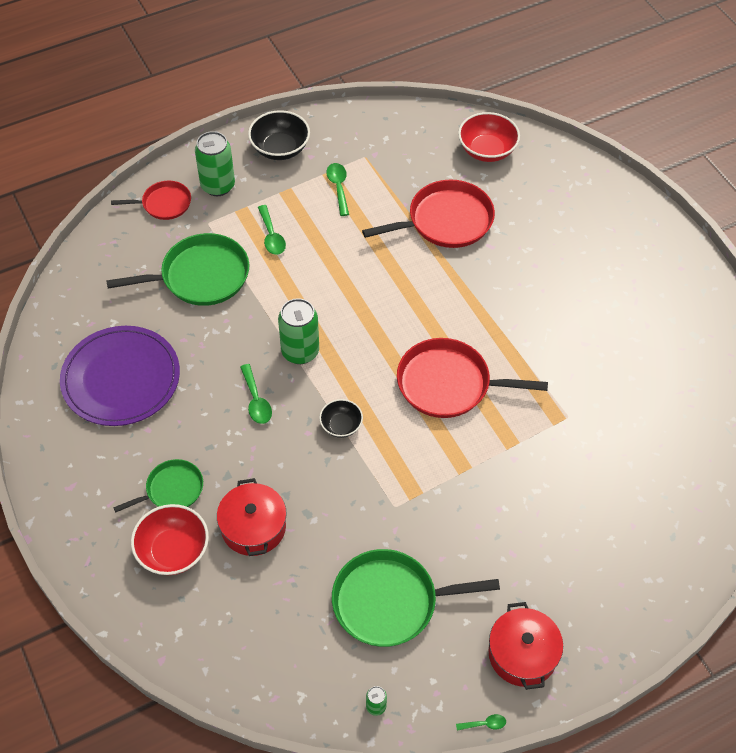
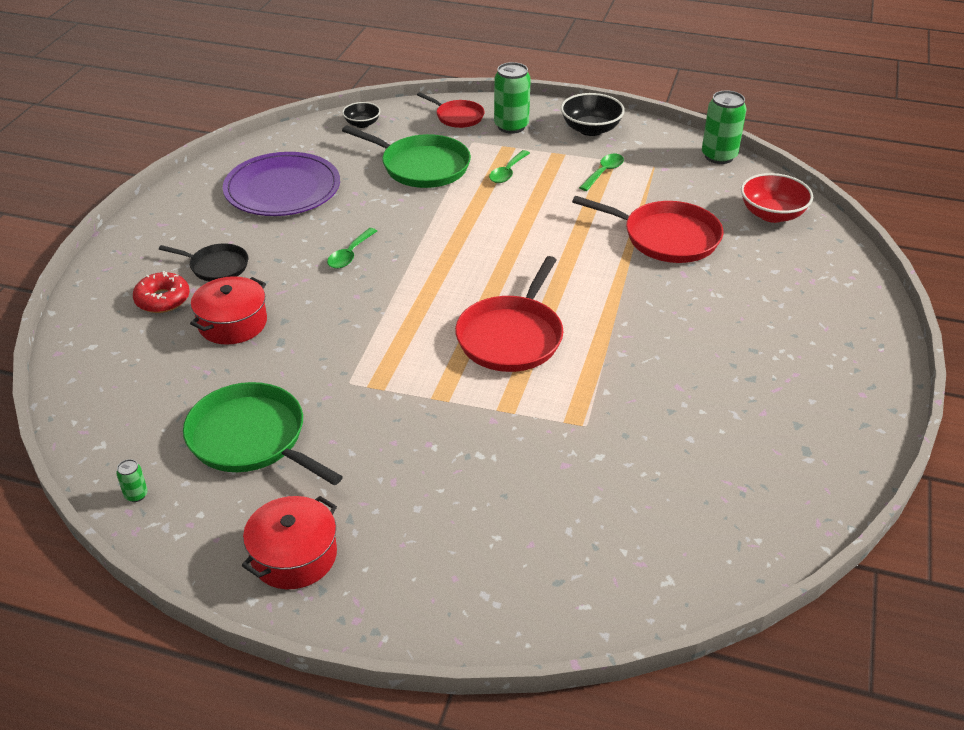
camera: 45 degrees right, 15 degrees down
green pan [113,459,203,512] -> black pan [159,243,248,282]
red bowl [131,504,209,575] -> red donut [133,271,190,313]
green can [278,298,319,364] -> green can moved to [702,90,747,164]
black bowl [319,399,363,438] -> black bowl moved to [342,102,380,128]
red pan [397,338,548,418] -> red pan turned 120 degrees counterclockwise [455,256,563,372]
green spoon [456,714,506,731] -> none

